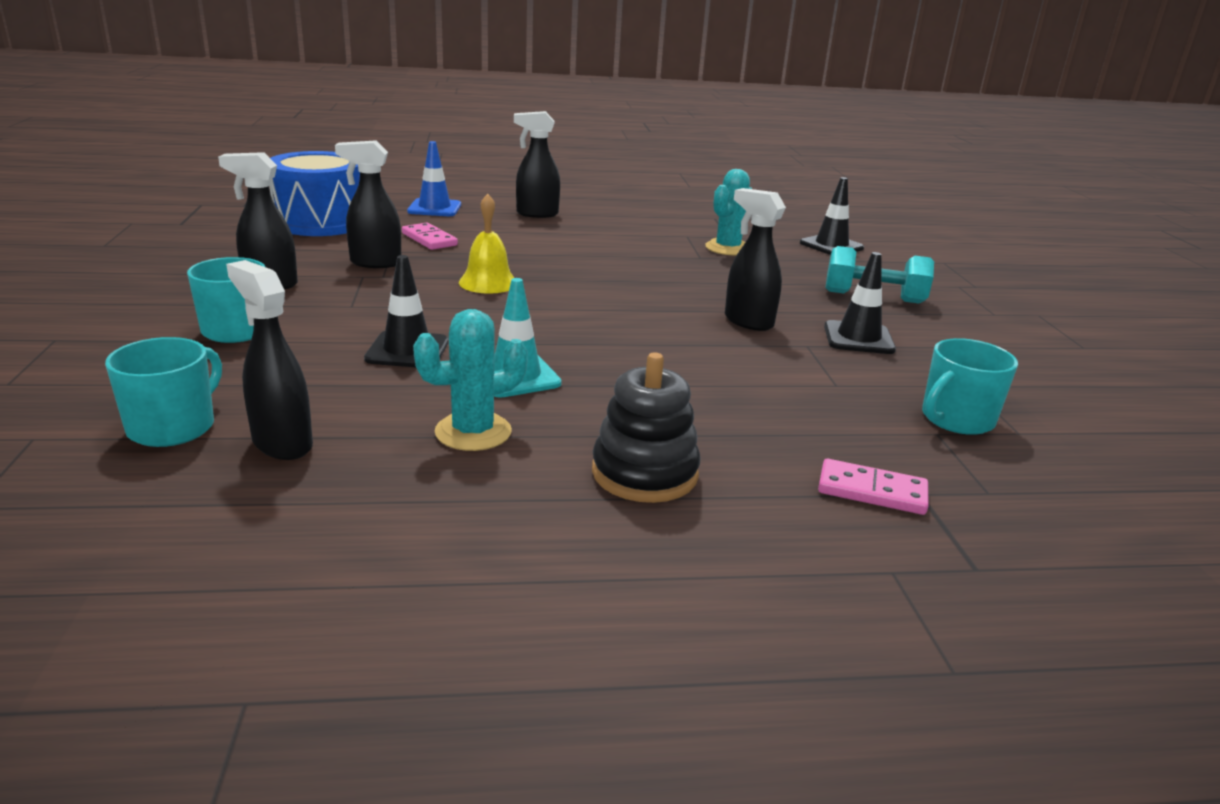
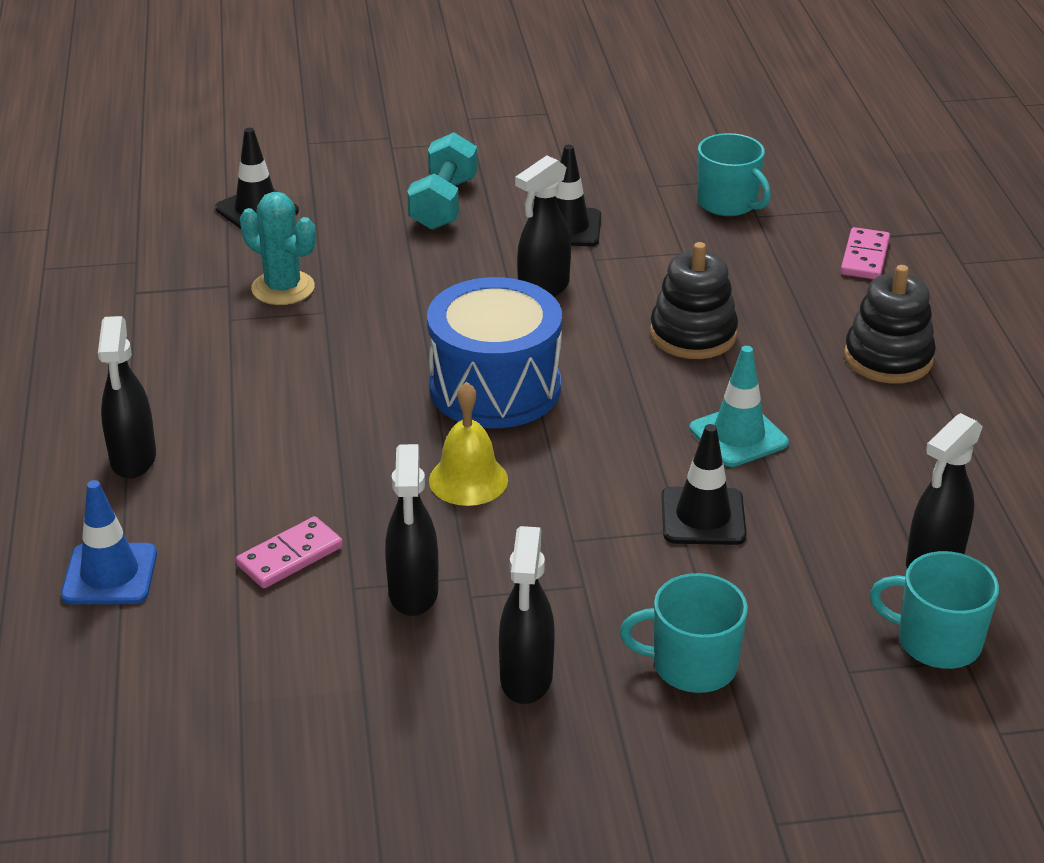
camera: 90 degrees left, 10 degrees up
blue drum [269,151,360,236] -> blue drum moved to [427,277,562,428]
turquoise cactus [413,309,528,451] -> none
none -> black stacking toy [650,242,738,359]

